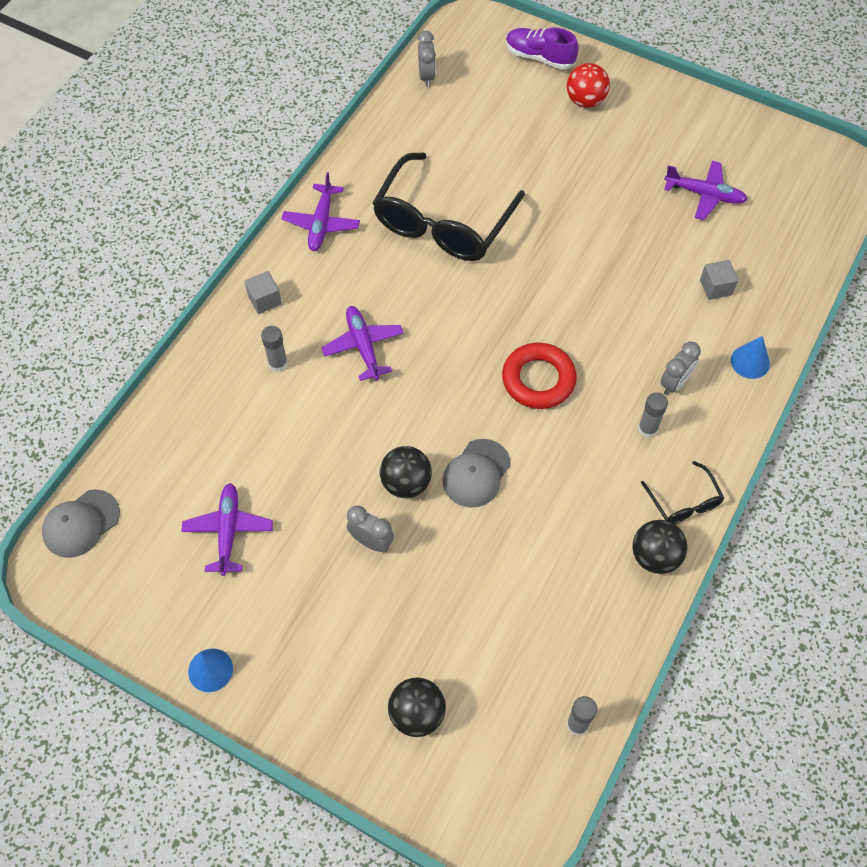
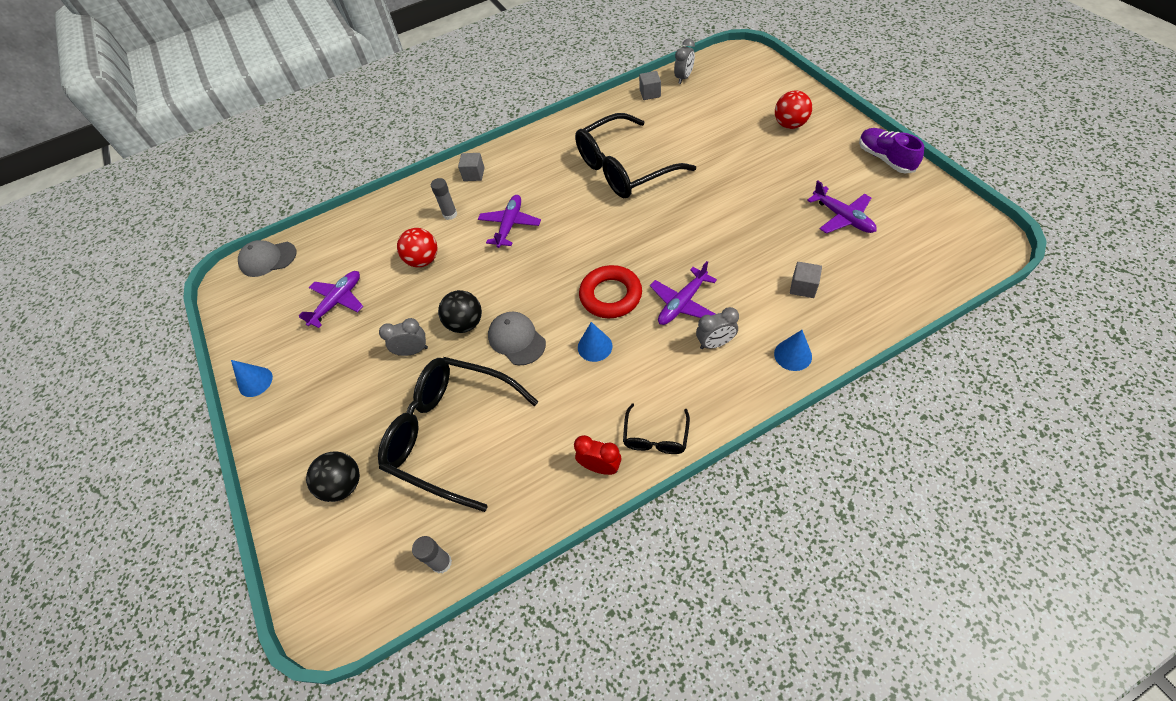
camera: 40 degrees right, 5 degrees down
purple plane [282,172,360,251] -> purple plane moved to [650,261,717,325]
grey clock [347,506,394,552] -> grey clock turned 75 degrees counterclockwise [379,318,428,356]
grey cap [443,439,511,508] -> grey cap turned 75 degrees clockwise [488,311,546,365]
purple shoe [506,27,579,70] -> purple shoe moved to [859,128,924,173]
black ball [632,520,687,574] -> red clock [574,435,621,475]
grey glue stick [638,392,668,438] -> none
none -> black glasses [378,357,538,512]
none -> red ball [397,228,438,268]
none -> blue cone [578,322,613,362]
none -> grey cube [639,71,661,100]

